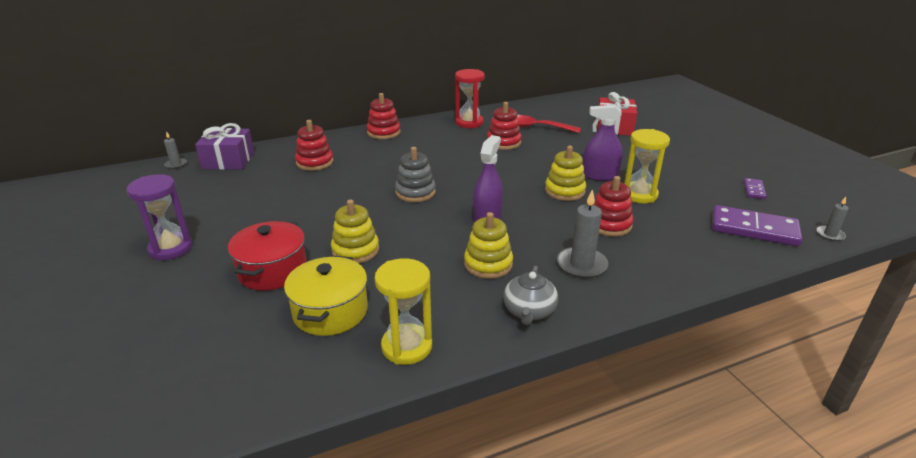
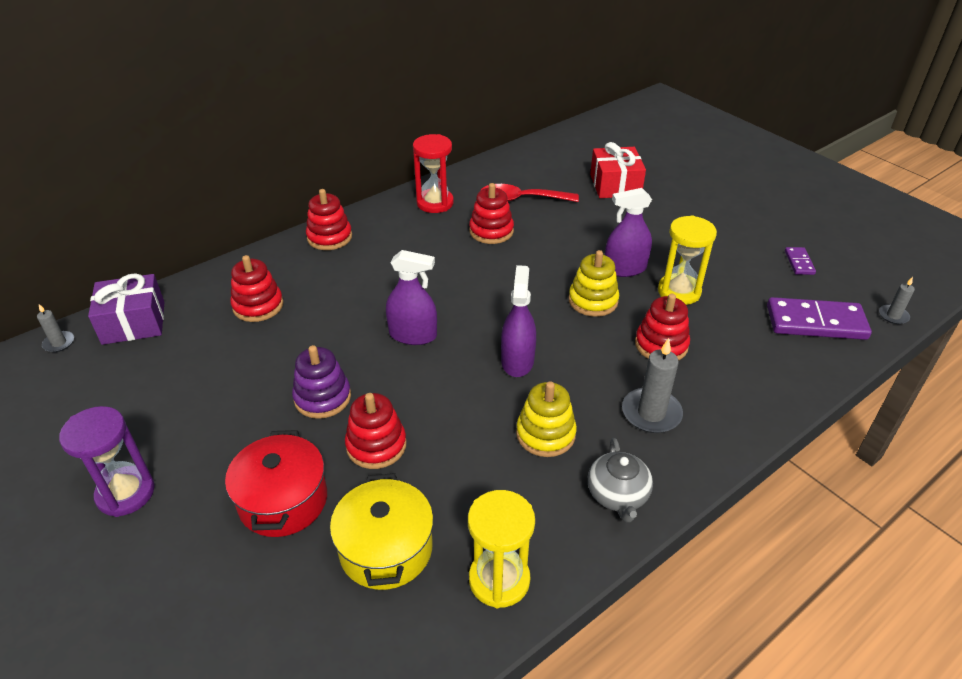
camera: 15 degrees left, 10 degrees up
yellow stacking toy [331,199,379,263] -> red stacking toy [345,393,407,469]
grey stacking toy [395,147,436,202] -> purple spray bottle [386,250,437,345]
none -> purple stacking toy [292,345,351,419]

